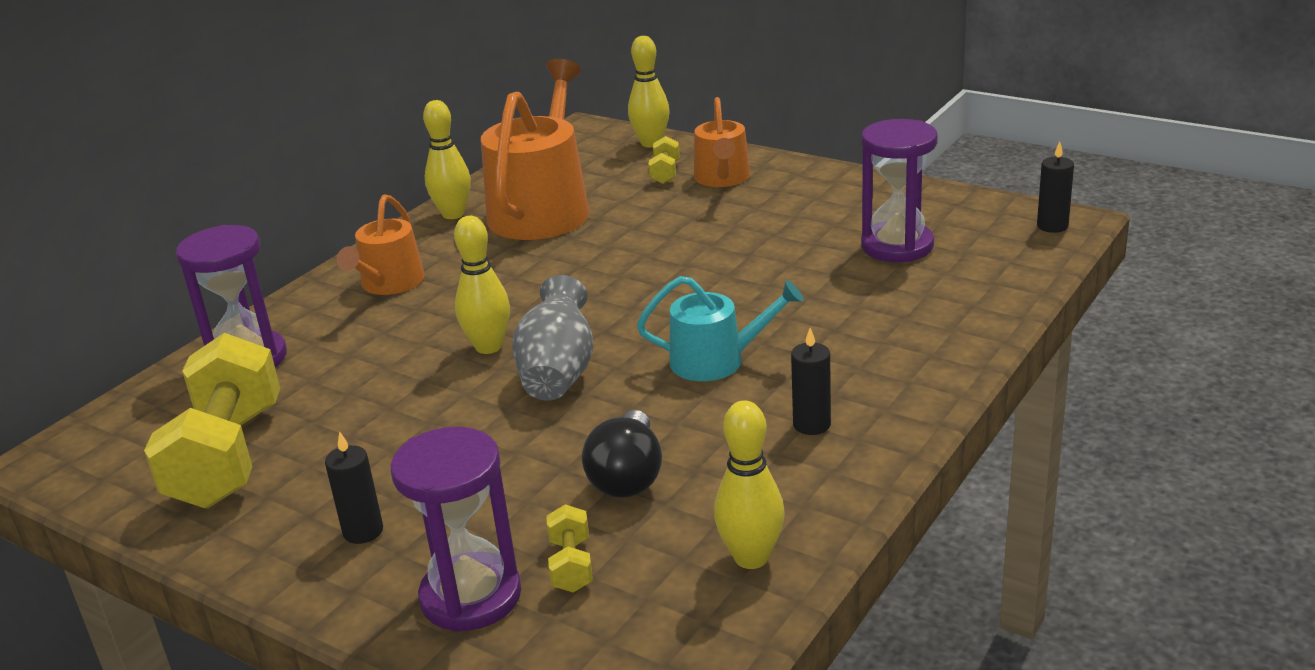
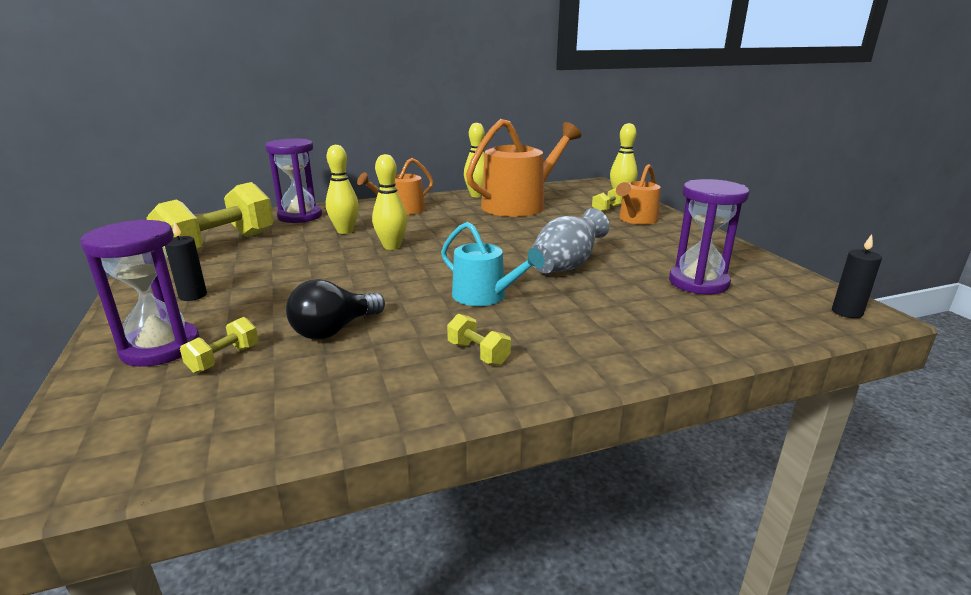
camera: 35 degrees right, 5 degrees down
grey vase [513,275,593,400] -> grey vase moved to [531,208,609,273]
yellow bowling pin [714,400,785,569] -> yellow bowling pin moved to [326,145,359,234]
black candle [791,328,831,435] -> yellow dumbbell [447,314,511,365]

